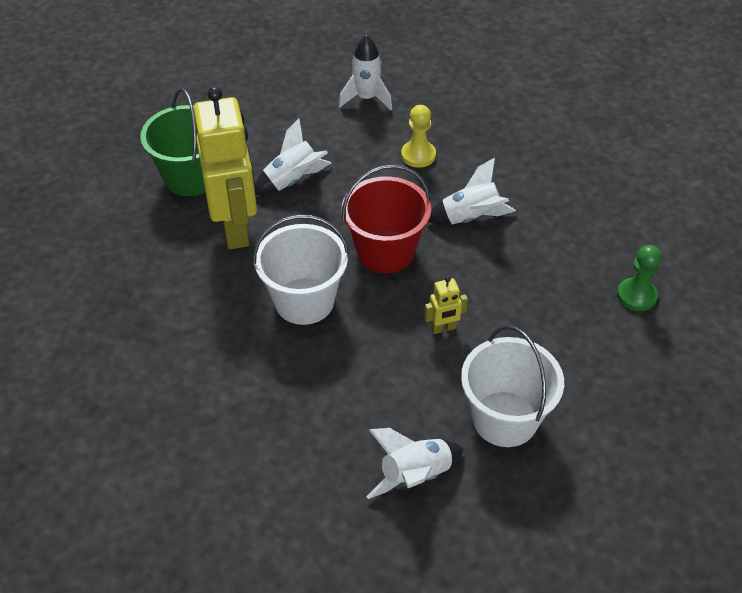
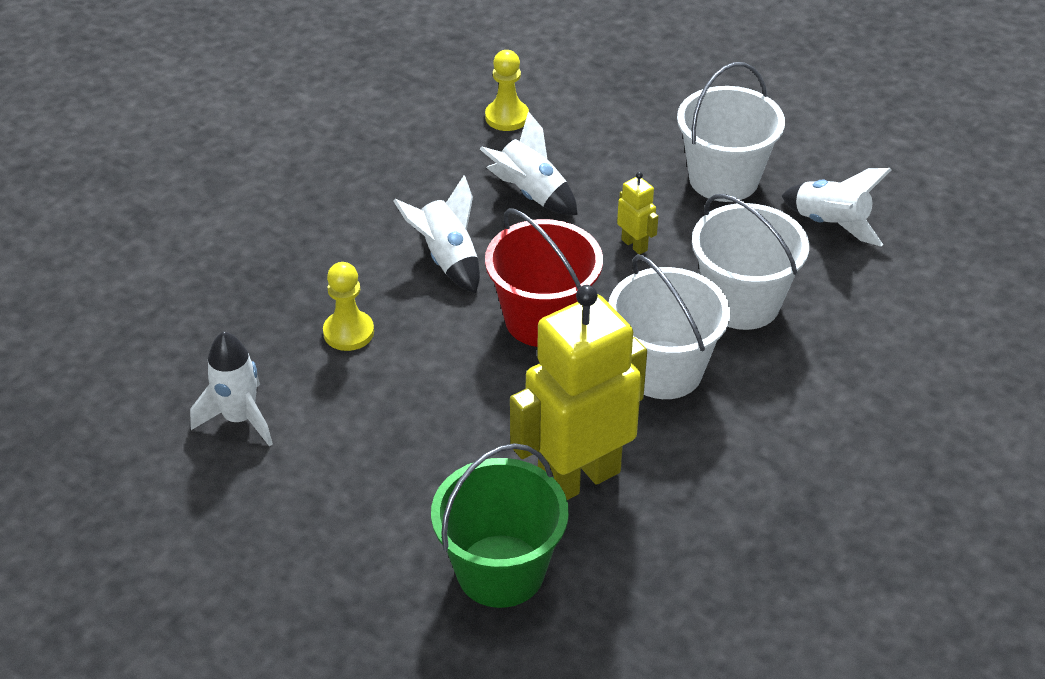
camera: 110 degrees left, 5 degrees down
white rocket [254,119,331,195] -> white rocket moved to [480,111,578,215]
green pawn [617,245,662,311] -> yellow pawn [485,50,529,131]
none -> white bucket [692,194,809,330]

